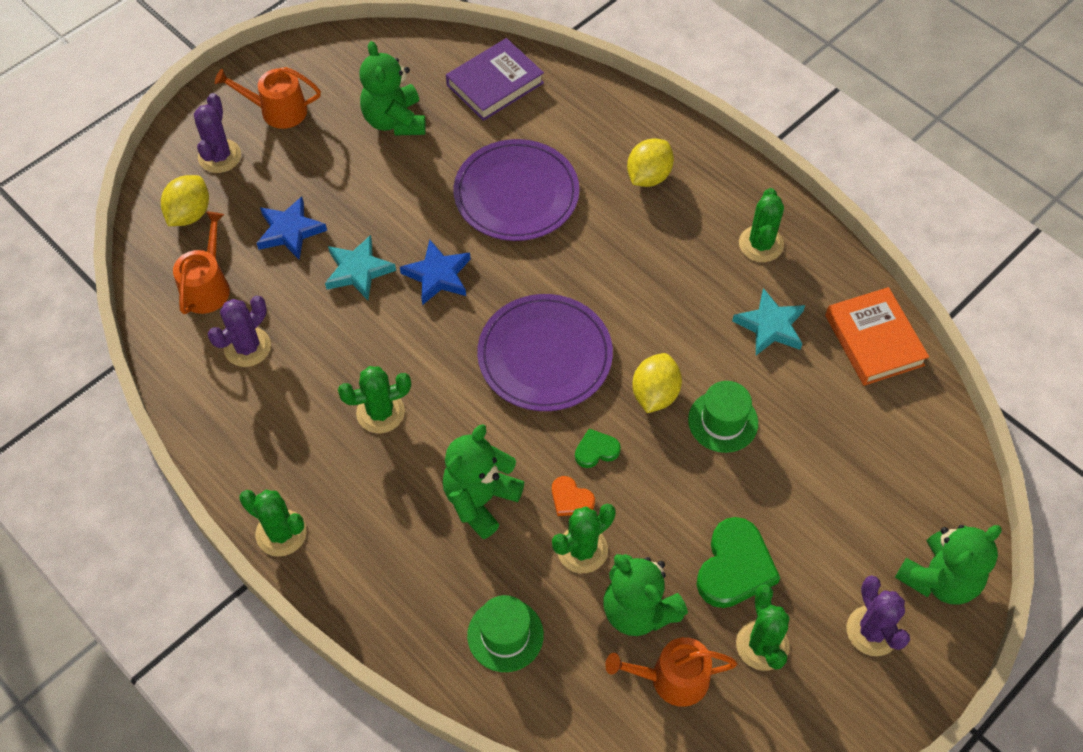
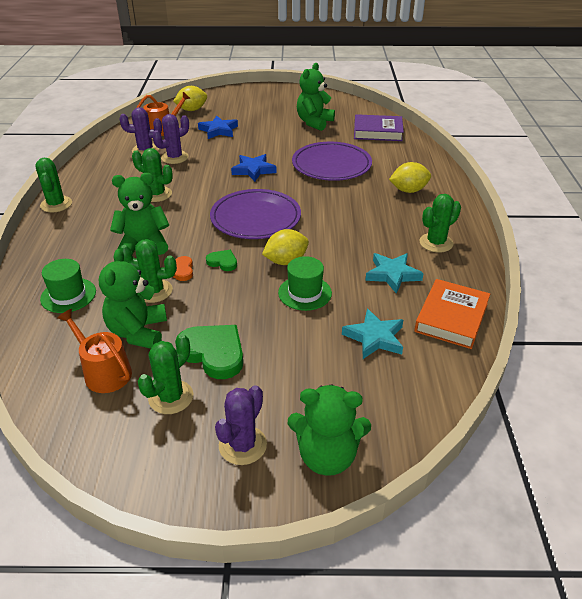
camera: 45 degrees right, 20 degrees down
purple cactus [194,93,241,173] -> purple cactus moved to [152,114,189,164]
orange watering can [215,67,321,129] -> none
turquoise star [325,235,396,300] -> turquoise star moved to [342,309,403,359]
green heart [697,517,780,608] -> green heart turned 120 degrees counterclockwise [176,325,243,379]

